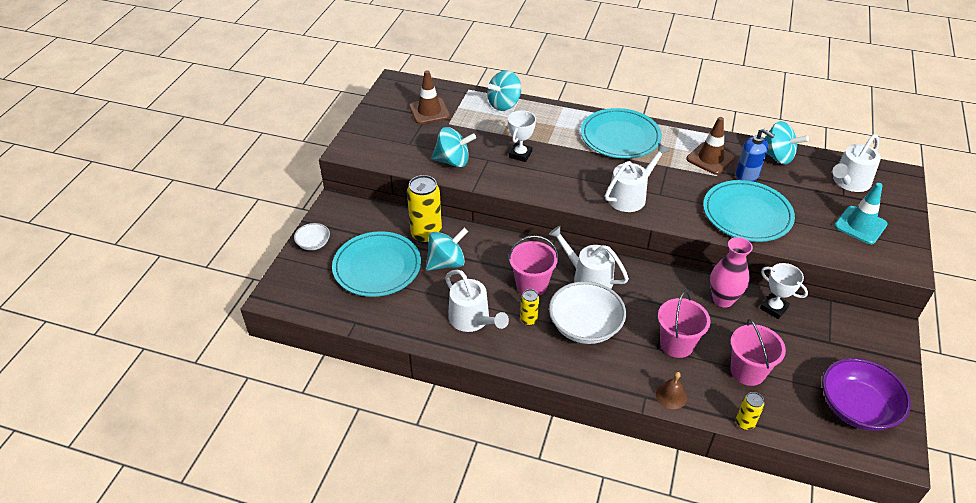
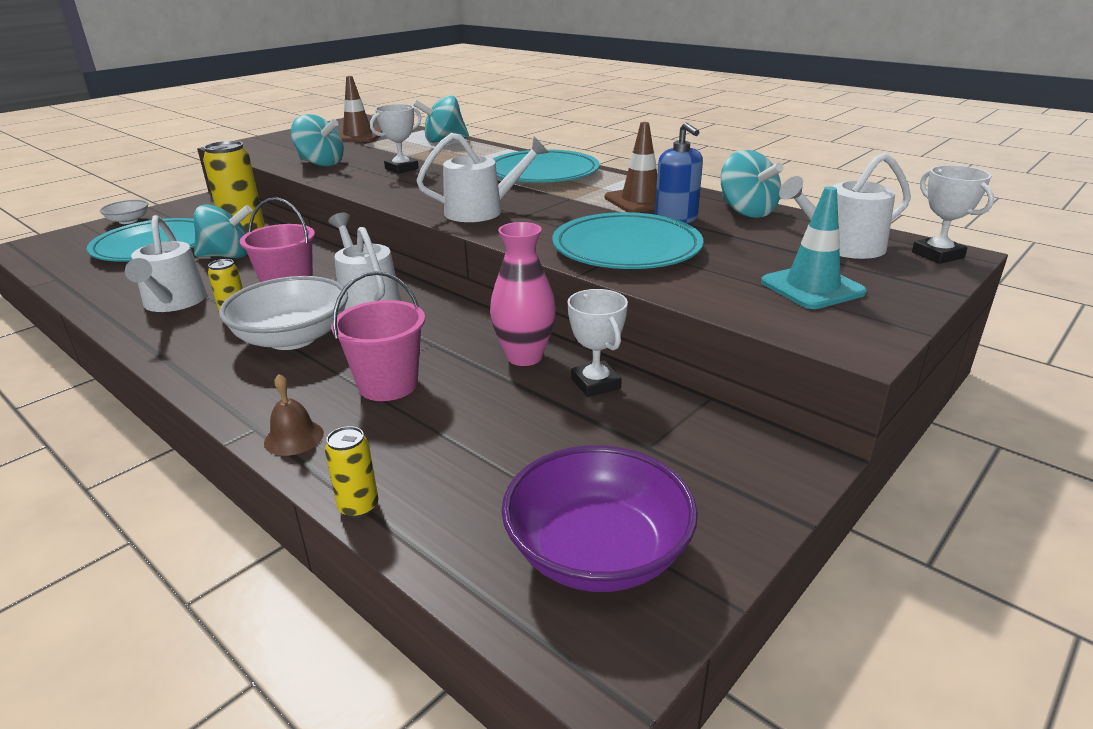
camera: 25 degrees right, 15 degrees down
pink bucket [730,319,786,386] -> none
none -> white trophy [912,165,994,264]

